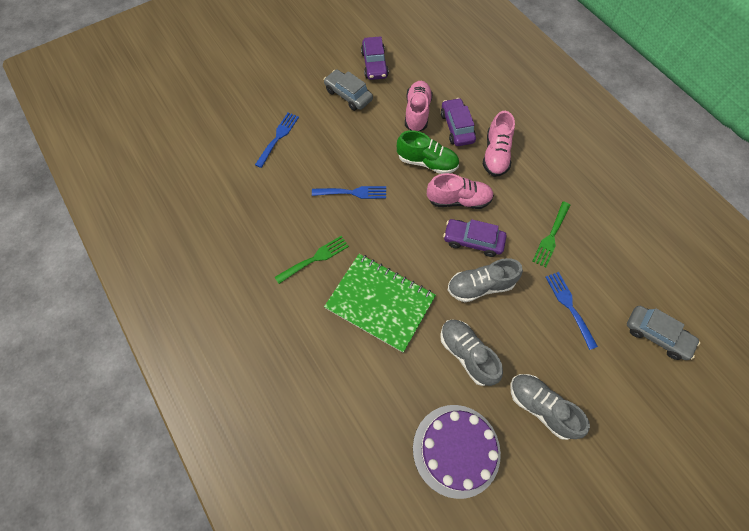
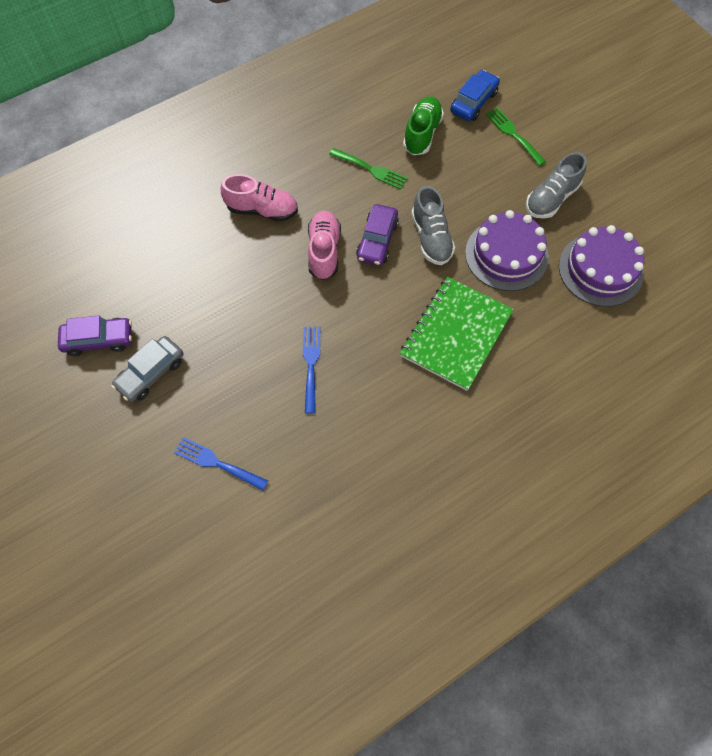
camera: 90 degrees left, 0 degrees up
green fork [275,236,349,284] -> green fork moved to [486,107,546,166]
green shoe [397,130,459,174] -> green shoe moved to [403,97,444,155]
pink shoe [405,81,433,131] -> none
grey shoe [440,319,503,386] -> purple cake [465,210,549,291]
purple car [441,98,476,146] -> none
blue fork [546,272,598,350] -> none
grey car [627,306,700,360] -> blue car [450,70,500,121]

